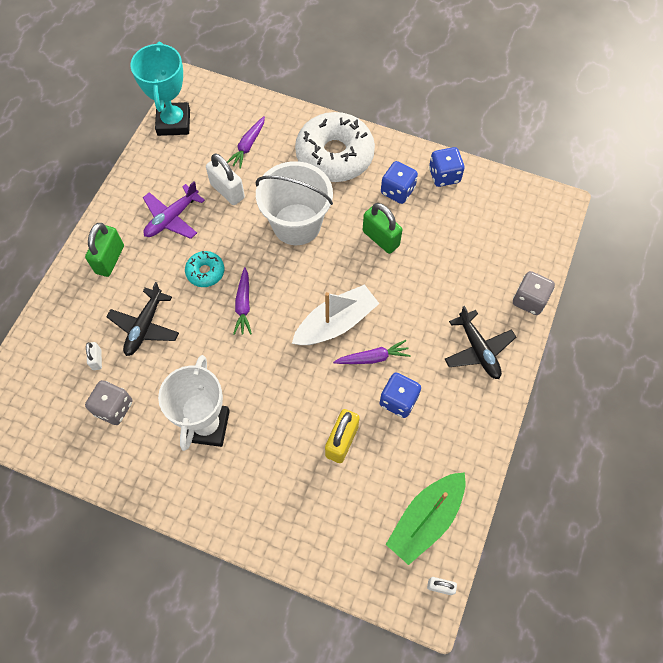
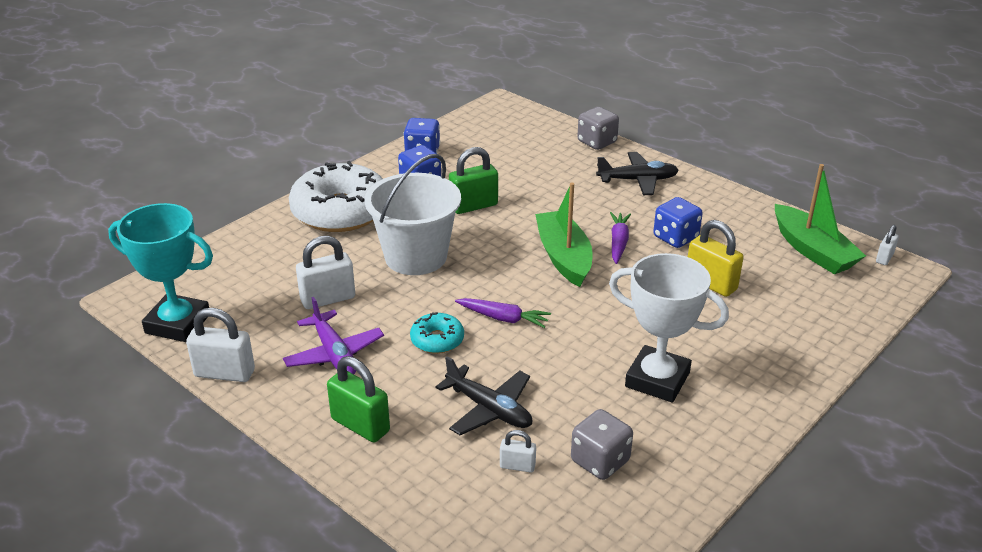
camera: 70 degrees left, 30 degrees down
purple carrot [227,116,265,169] -> none
white boat [292,284,379,345] -> green boat [535,183,592,287]
none -> white padlock [186,308,255,382]

